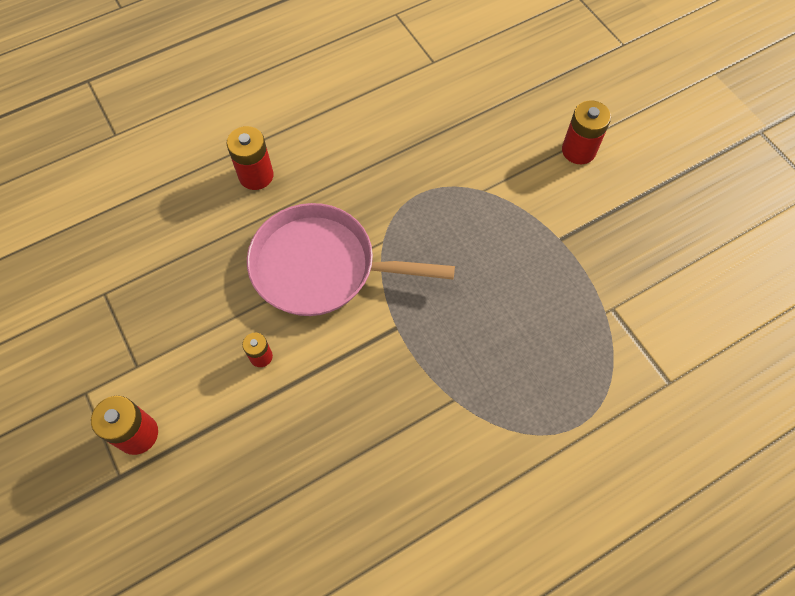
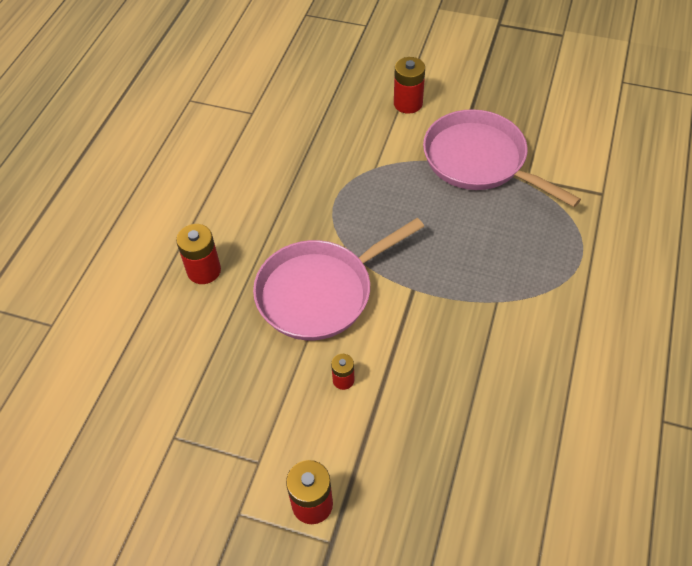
camera: 40 degrees left, 10 degrees down
none -> pink pan [423,109,581,207]

